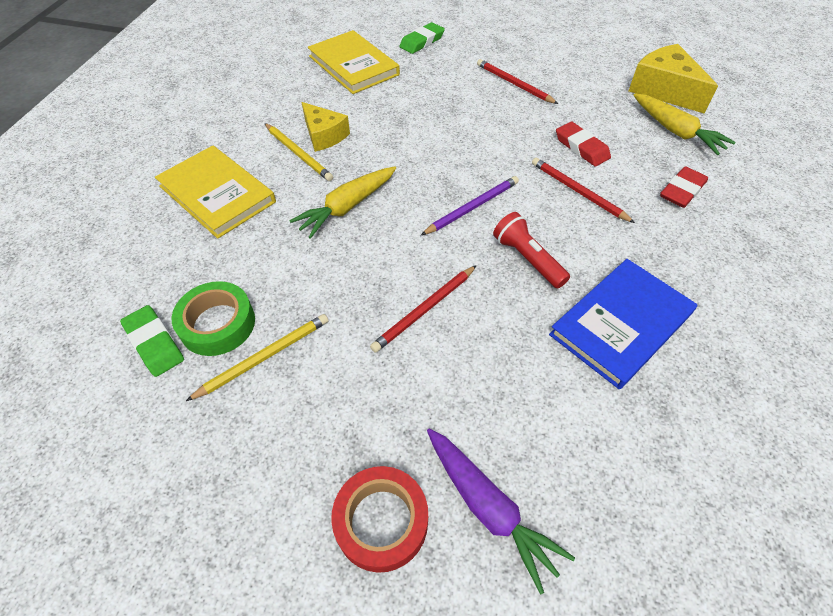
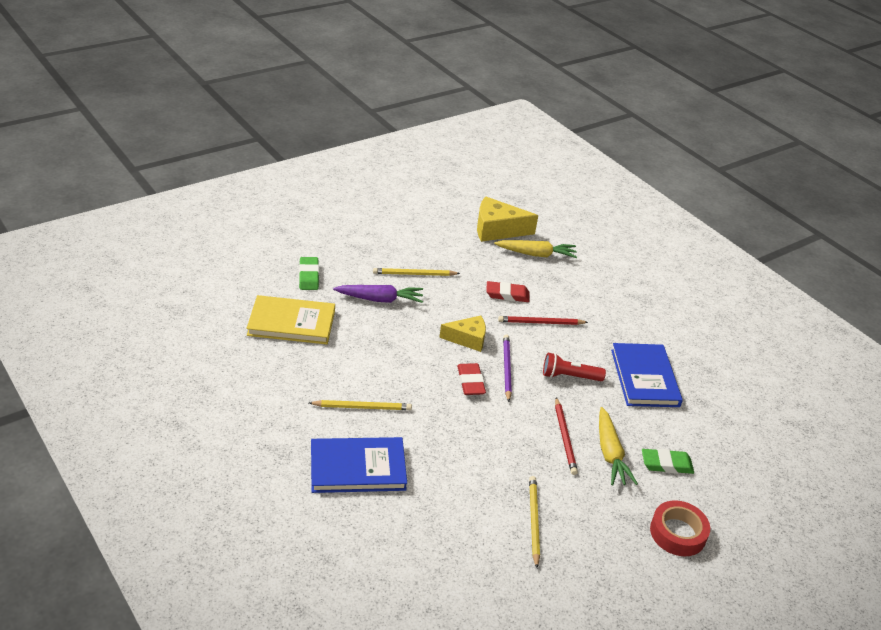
camera: 55 degrees left, 15 degrees down
green eraser [120,305,184,377] -> green eraser moved to [642,449,694,474]
yellow book [155,145,276,239] -> blue book [311,437,407,493]
green tape [172,281,255,356] -> none
yellow carrot [289,167,396,239] -> yellow carrot moved to [599,407,638,486]
yellow cheese [301,102,350,152] -> yellow cheese moved to [439,315,486,352]
purple carrot [427,428,575,595] -> purple carrot moved to [333,285,423,303]
red pencil [477,59,558,104] -> yellow pencil [373,268,460,276]
red eraser [660,166,708,208] -> red eraser moved to [457,363,486,395]

